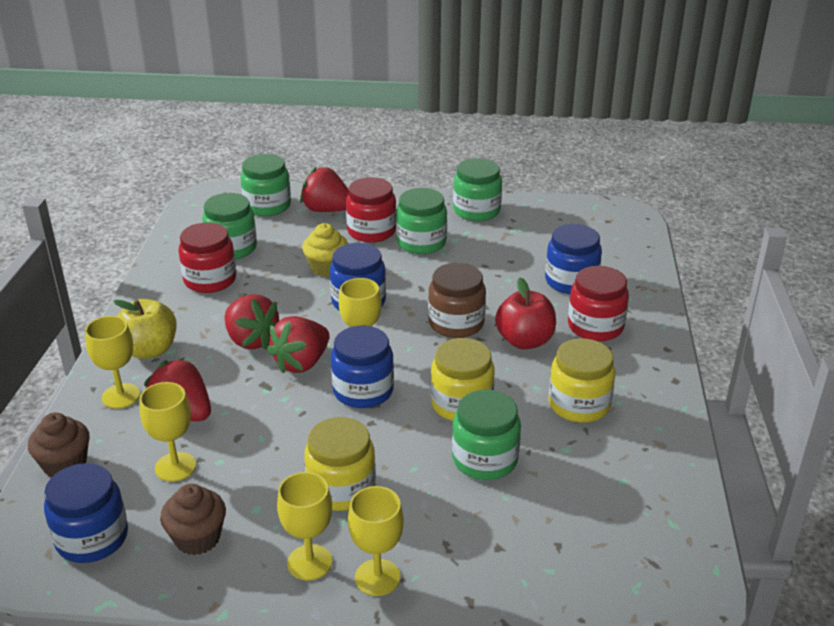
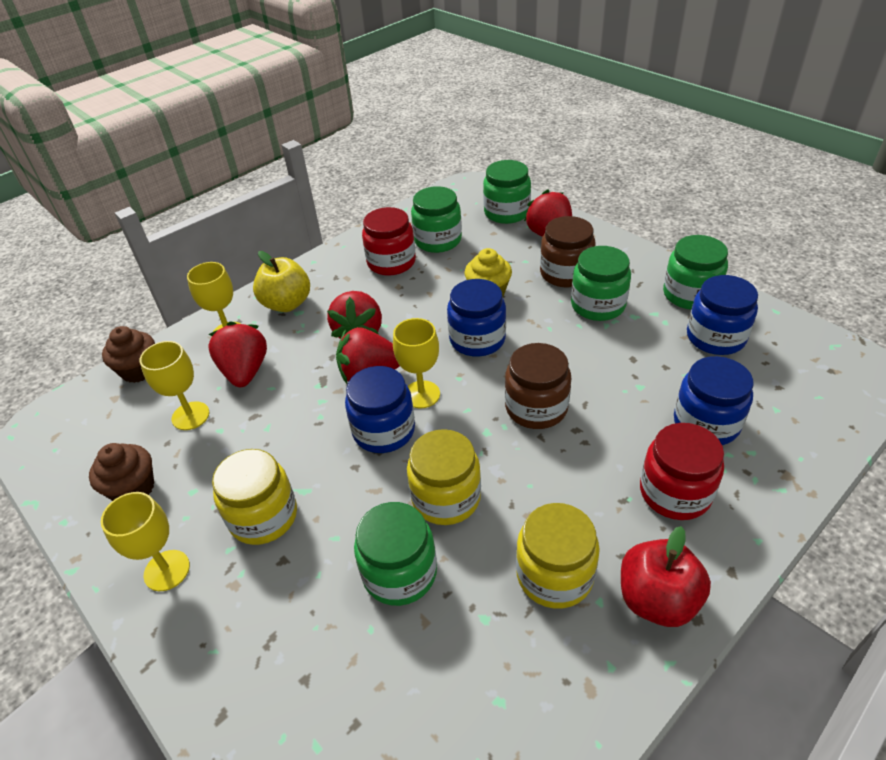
camera: 45 degrees right, 10 degrees up
blue jar [44,463,128,563] -> blue jar moved to [687,275,758,355]
red jar [346,177,396,243] -> brown jar [540,216,595,287]
yellow goblet [348,486,404,596] -> none
red apple [495,278,556,349] -> red apple moved to [621,526,711,627]

